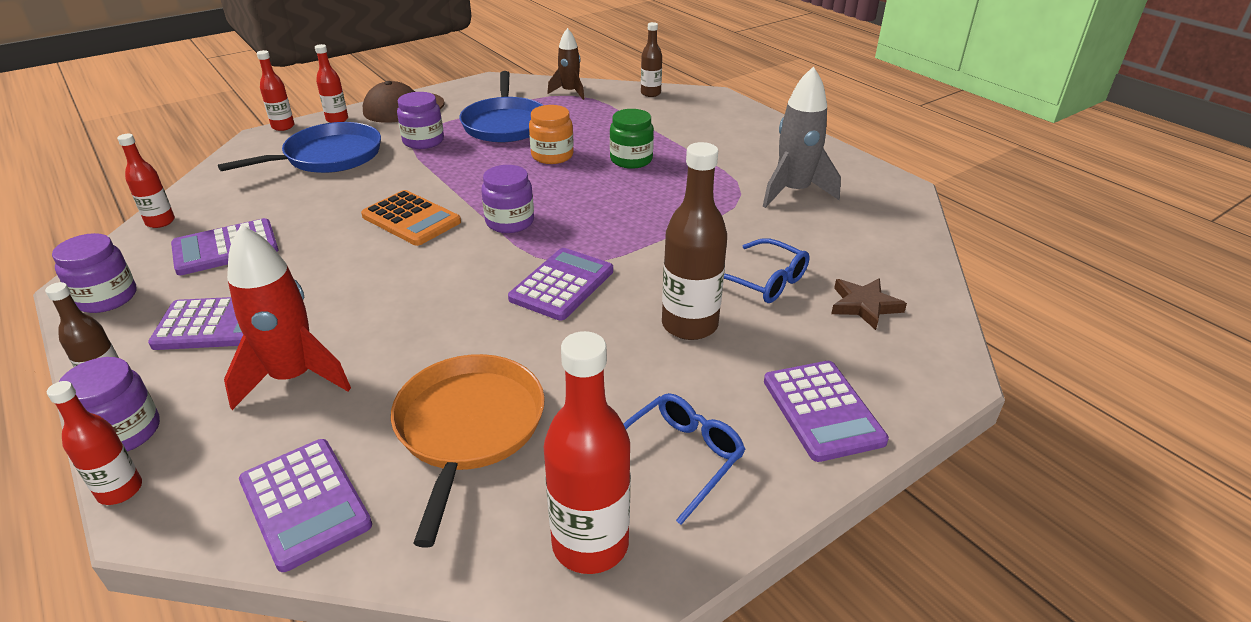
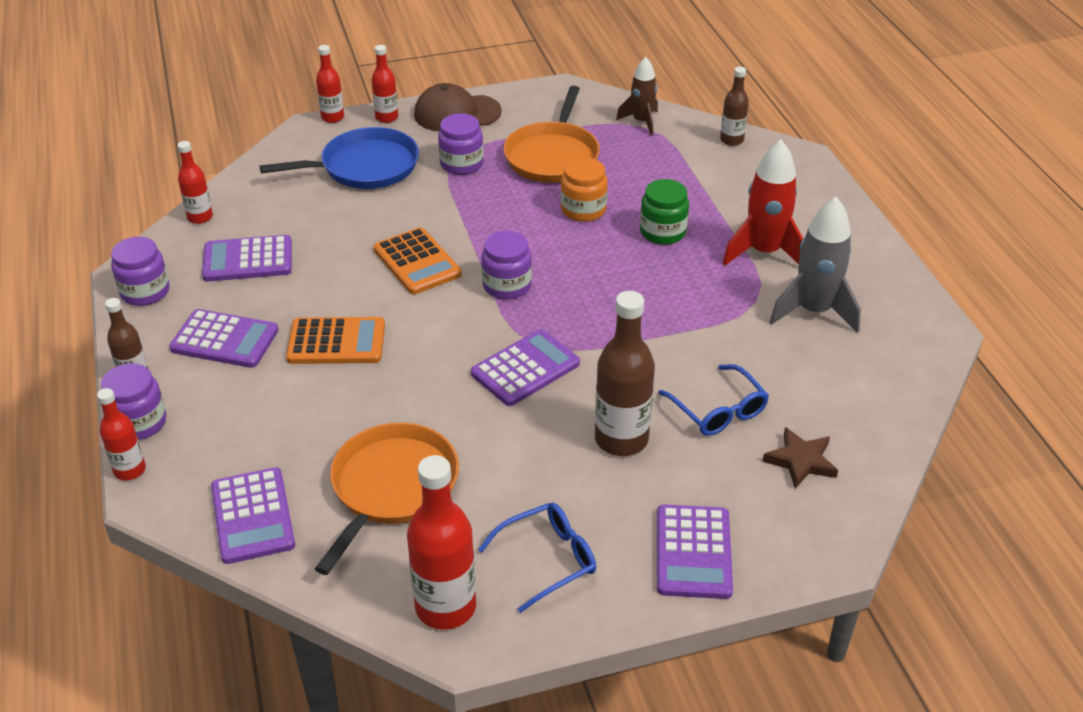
camera: 20 degrees right, 5 degrees up
red rocket [224,225,351,410] -> red rocket moved to [723,140,803,266]
blue pan [459,71,543,142] -> orange pan [504,86,600,183]
none -> orange calculator [286,317,385,364]

